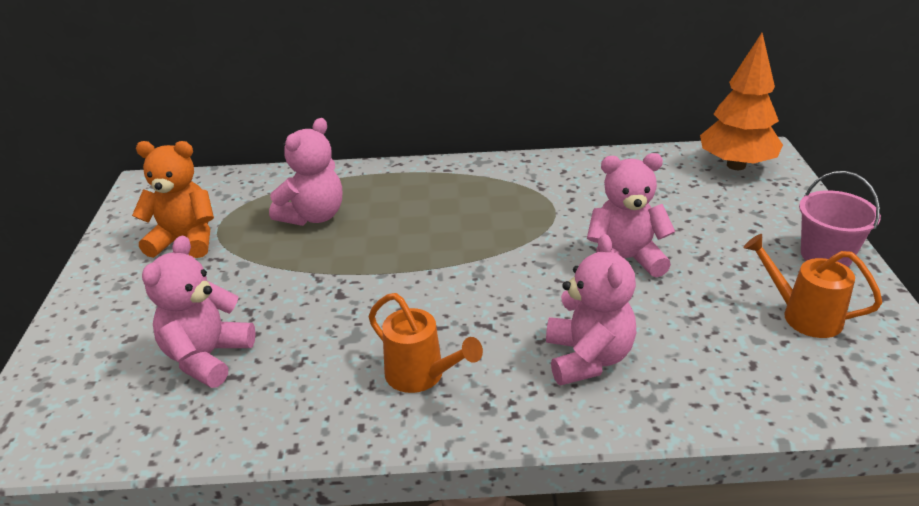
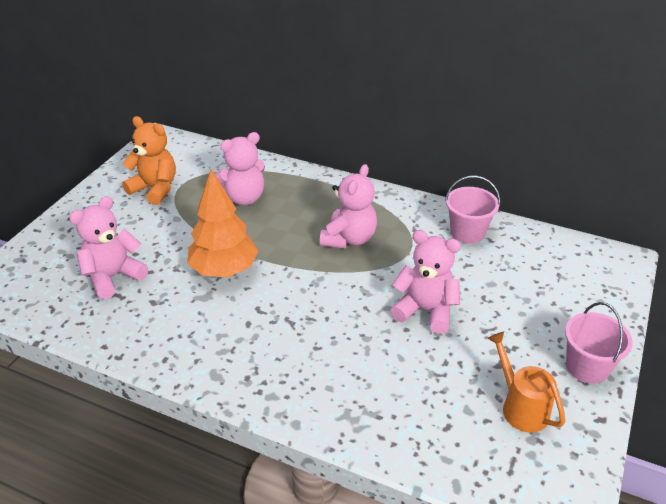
camera: 25 degrees right, 5 degrees up
orange watering can [369,293,483,393] -> none
pink teddy bear [546,234,636,385] -> pink teddy bear moved to [320,164,377,249]
orange tree [700,33,783,170] -> orange tree moved to [187,169,259,277]
none -> pink bucket [445,175,500,244]

